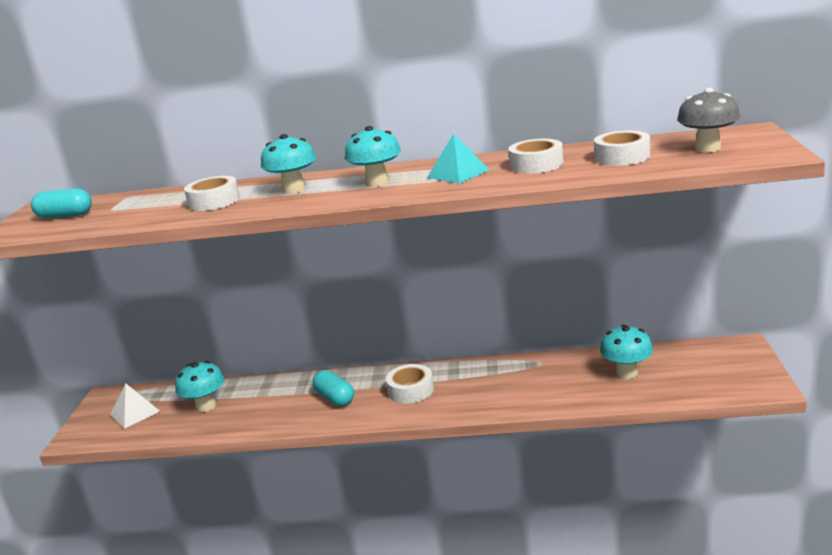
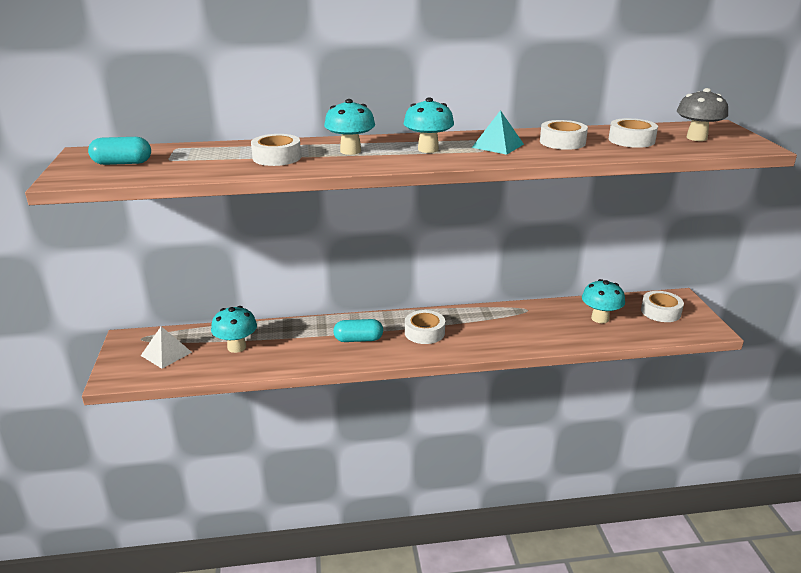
camera: 15 degrees left, 5 degrees up
turquoise capsule [313,370,354,406] -> turquoise capsule turned 45 degrees counterclockwise [333,319,383,342]
none -> white tape [641,291,684,322]

